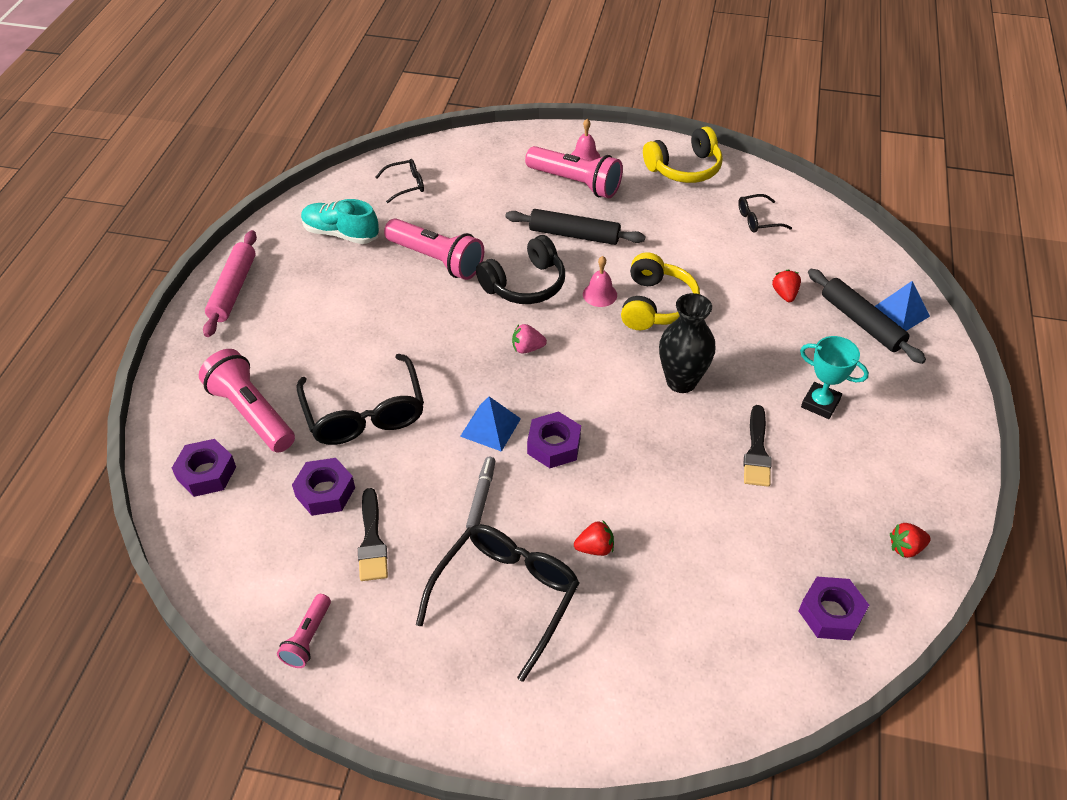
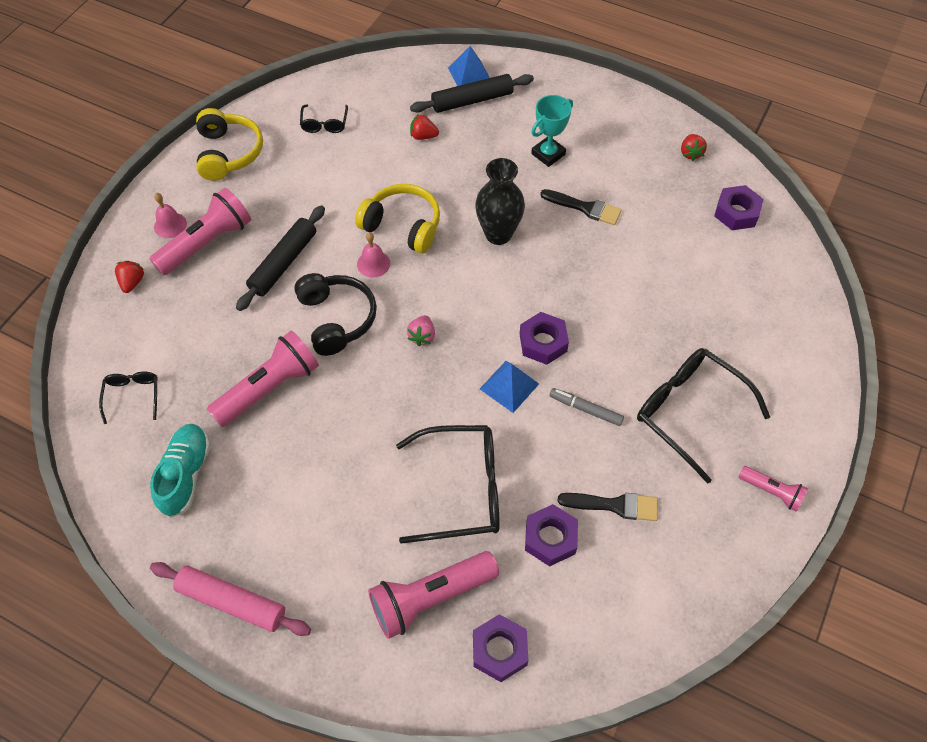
camera: 75 degrees left, 10 degrees up
pink flashlight [277,594,331,668] -> pink flashlight moved to [739,466,808,512]
turquoise shoe [301,199,379,244] -> turquoise shoe turned 150 degrees clockwise [150,424,210,518]
red strawberry [574,520,614,556] -> red strawberry moved to [115,261,144,293]

